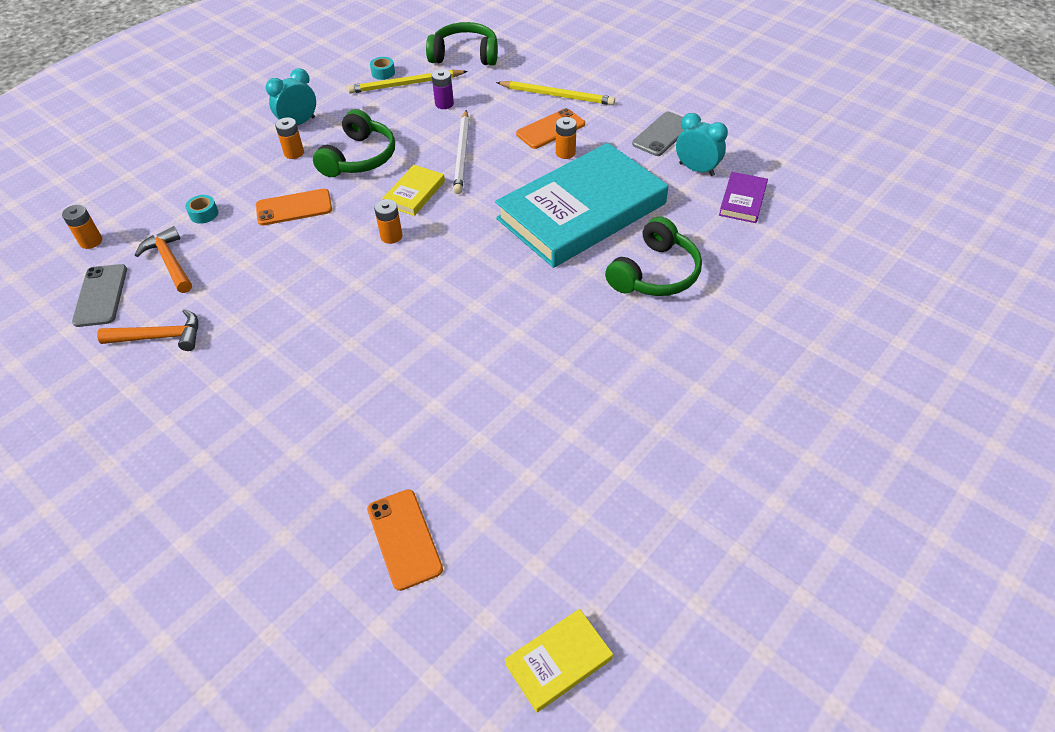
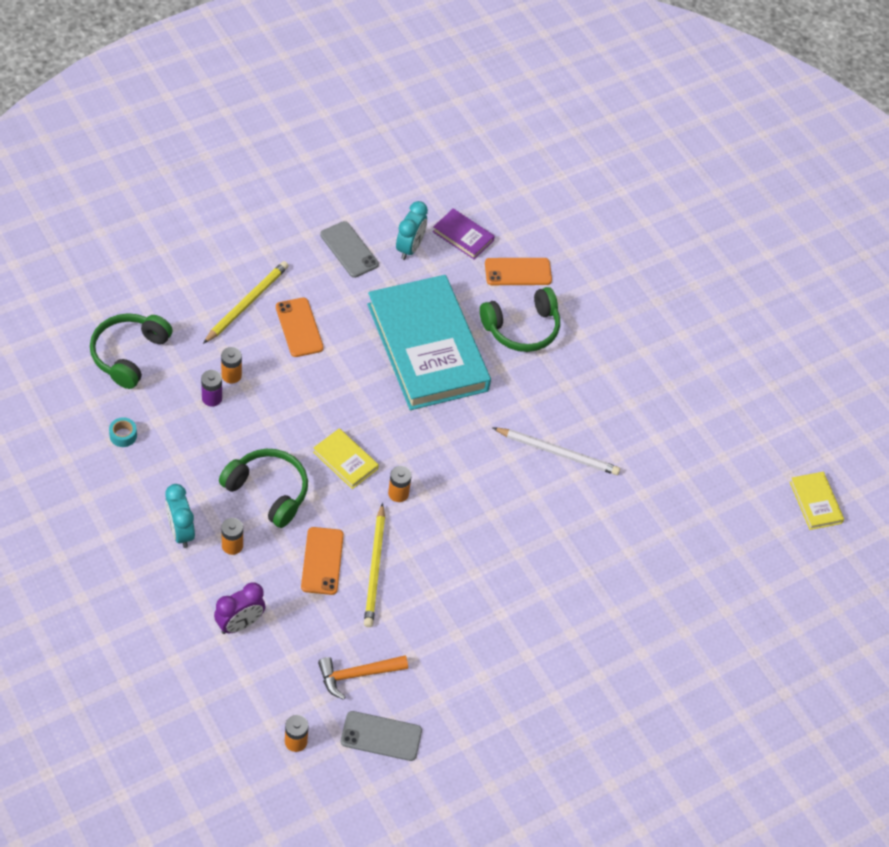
camera: 80 degrees left, 5 degrees up
orange hammer [97,309,198,351] -> none
turquoise tape [185,195,218,224] -> none
yellow pencil [348,70,468,94] -> yellow pencil moved to [364,503,385,627]
orange phone [367,489,443,591] -> orange phone moved to [485,258,552,285]
white pencil [453,110,469,194] -> white pencil moved to [493,428,620,475]
orange battery [556,117,577,159] -> orange battery moved to [221,347,242,384]
green headphones [605,217,702,296] -> green headphones turned 105 degrees clockwise [480,287,560,352]
turquoise clock [676,113,728,176] -> turquoise clock turned 150 degrees clockwise [396,201,428,260]
none -> purple clock [214,582,266,634]

